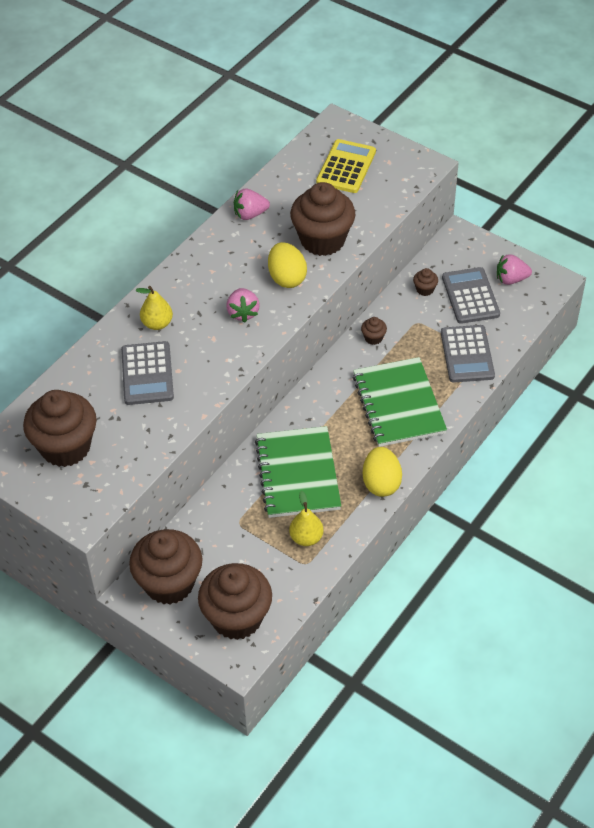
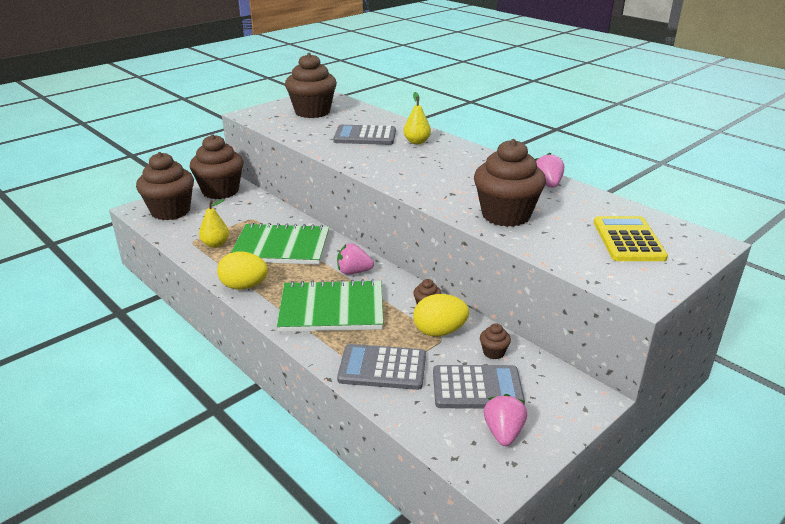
camera: 100 degrees right, 20 degrees down
pink strawberry [226,288,260,323] -> pink strawberry moved to [337,243,374,275]
yellow egg [268,242,307,288] -> yellow egg moved to [413,294,469,336]
yellow calculator [316,139,376,193] -> yellow calculator turned 120 degrees counterclockwise [594,216,668,261]

